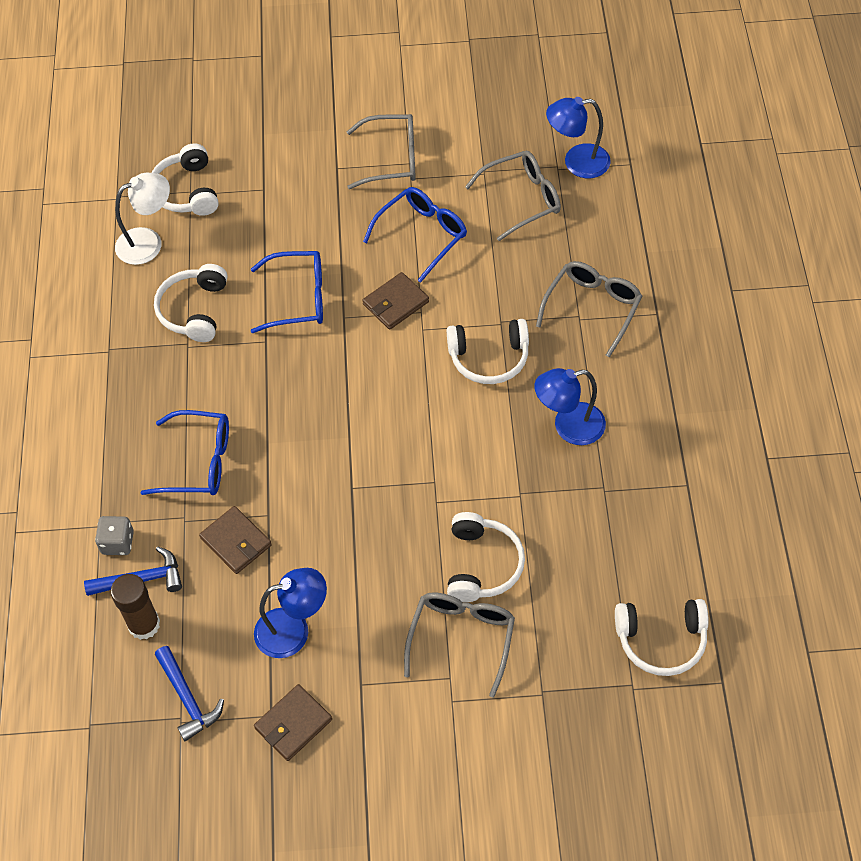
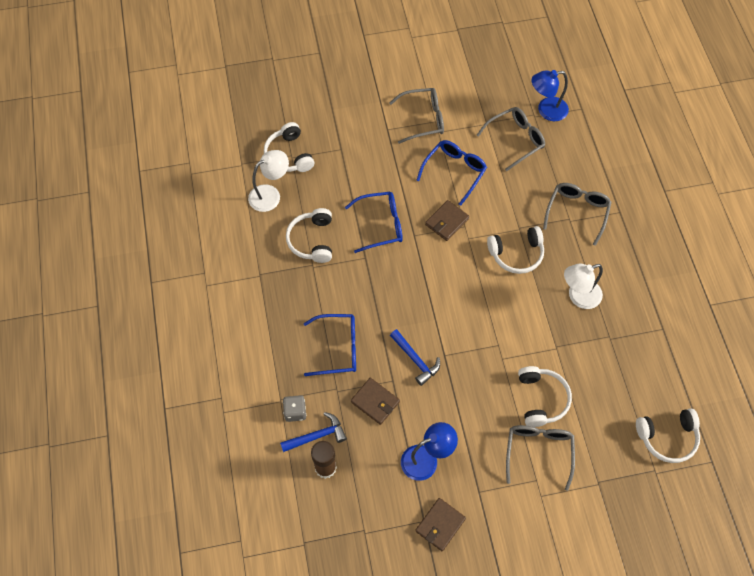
camera: 10 degrees left, 5 degrees up
blue hammer [155,646,224,741] -> blue hammer moved to [390,329,440,386]
blue lamp [534,368,606,445] -> white lamp [564,264,603,309]

